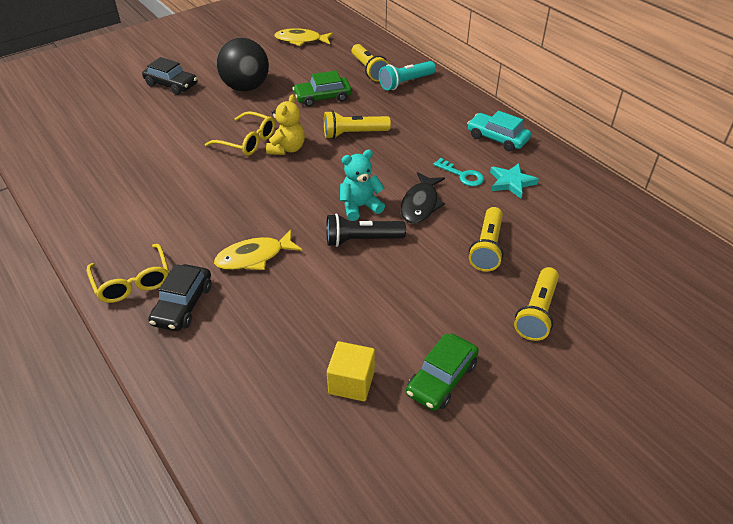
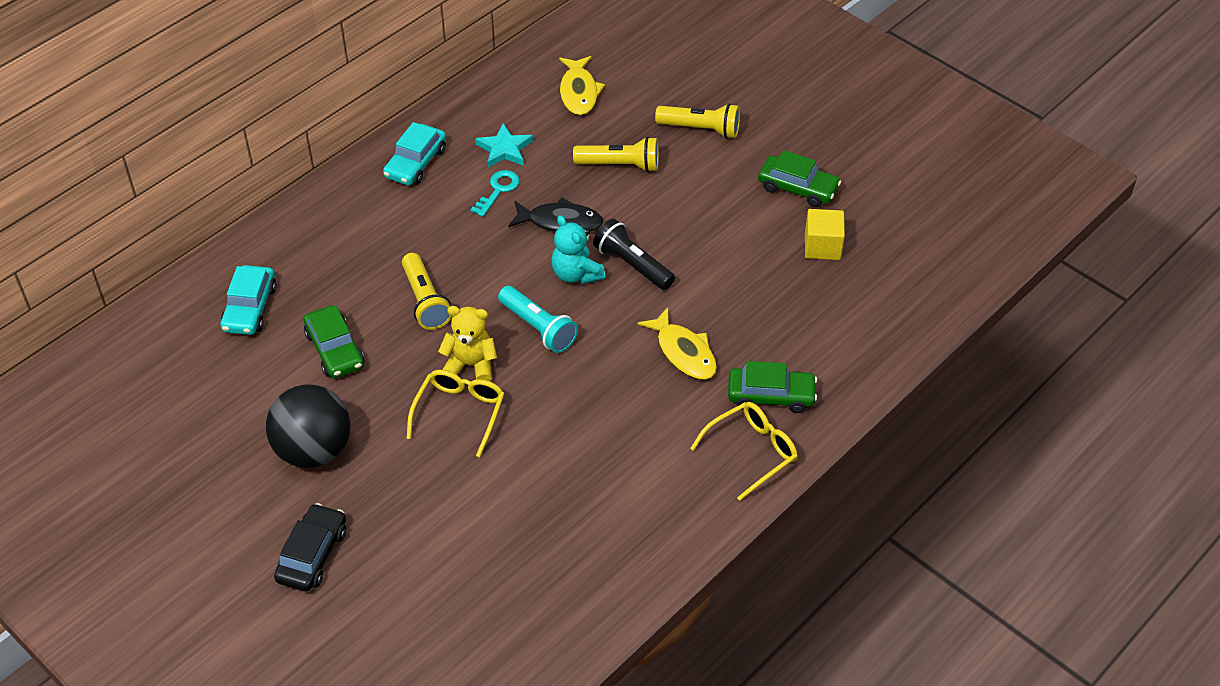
camera: 100 degrees left, 5 degrees up
black car [148,264,212,331] -> green car [728,361,817,413]
yellow fish [274,28,333,46] -> yellow fish moved to [559,56,605,115]
black flashlight [326,213,406,247] -> black flashlight turned 150 degrees clockwise [593,219,675,290]
yellow flashlight [351,44,389,82] -> turquoise car [220,265,277,335]
turquoise flashlight [379,61,436,91] -> turquoise flashlight moved to [498,286,578,353]

